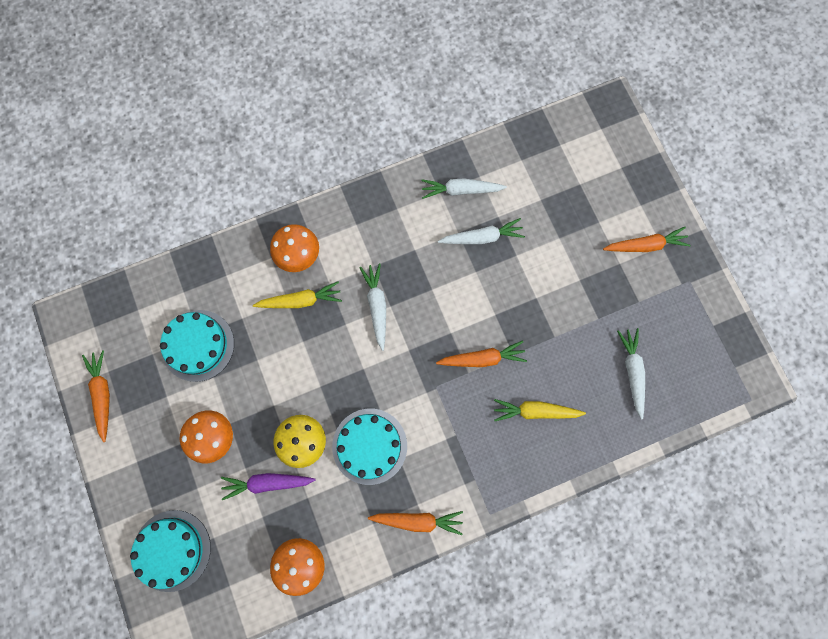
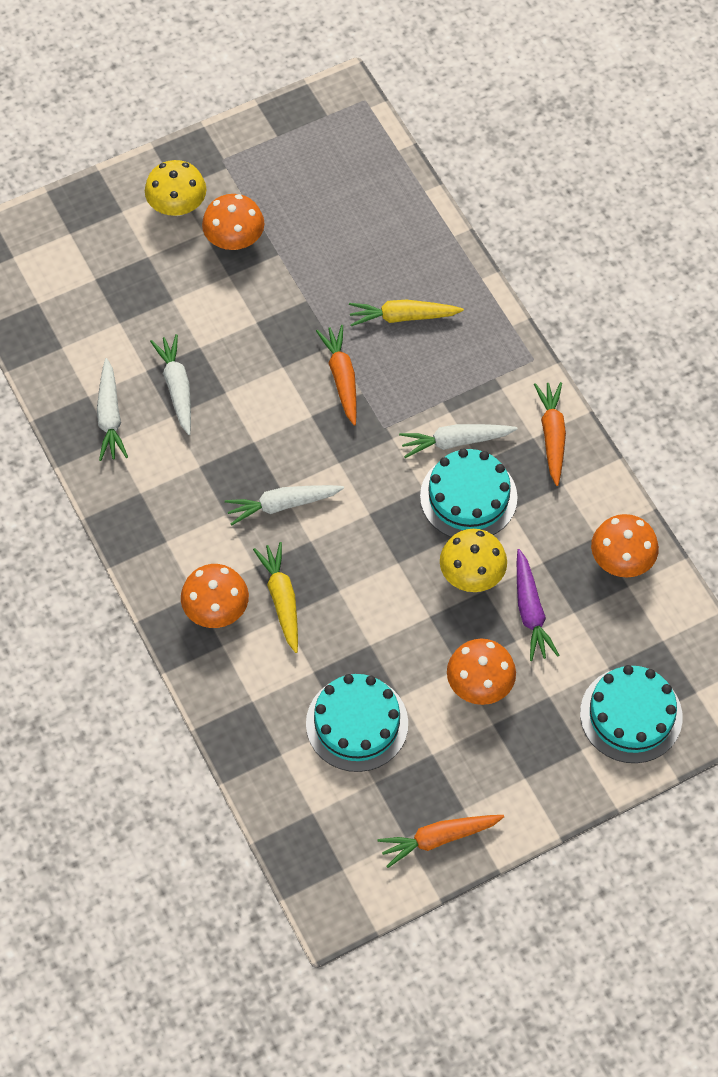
camera: 95 degrees left, 15 degrees down
yellow carrot [494,399,586,421] -> yellow carrot turned 90 degrees clockwise [349,300,464,326]
orange carrot [603,227,691,252] -> yellow mushroom [145,160,206,216]
white carrot [617,328,645,420] -> white carrot moved to [399,424,517,458]
none -> orange mushroom [202,194,264,250]

